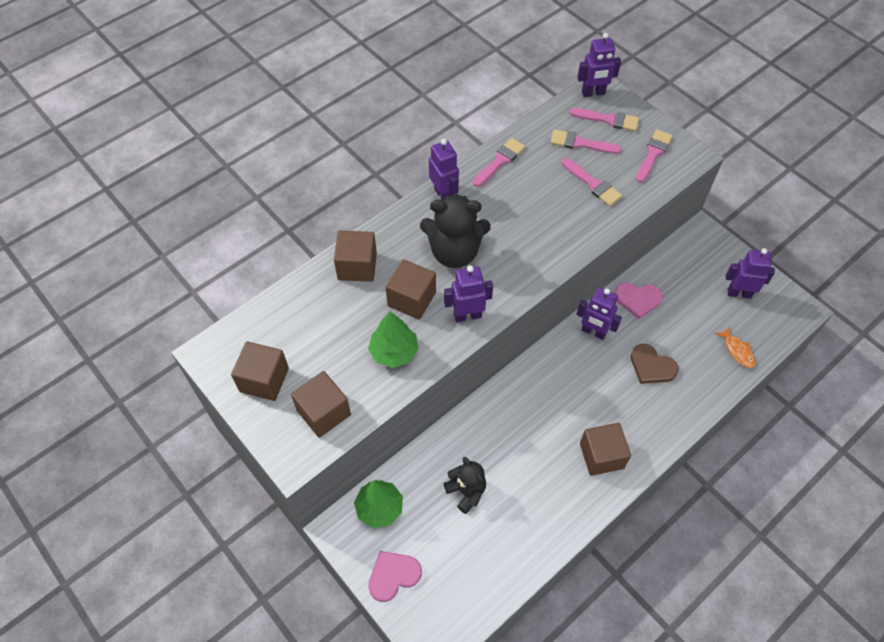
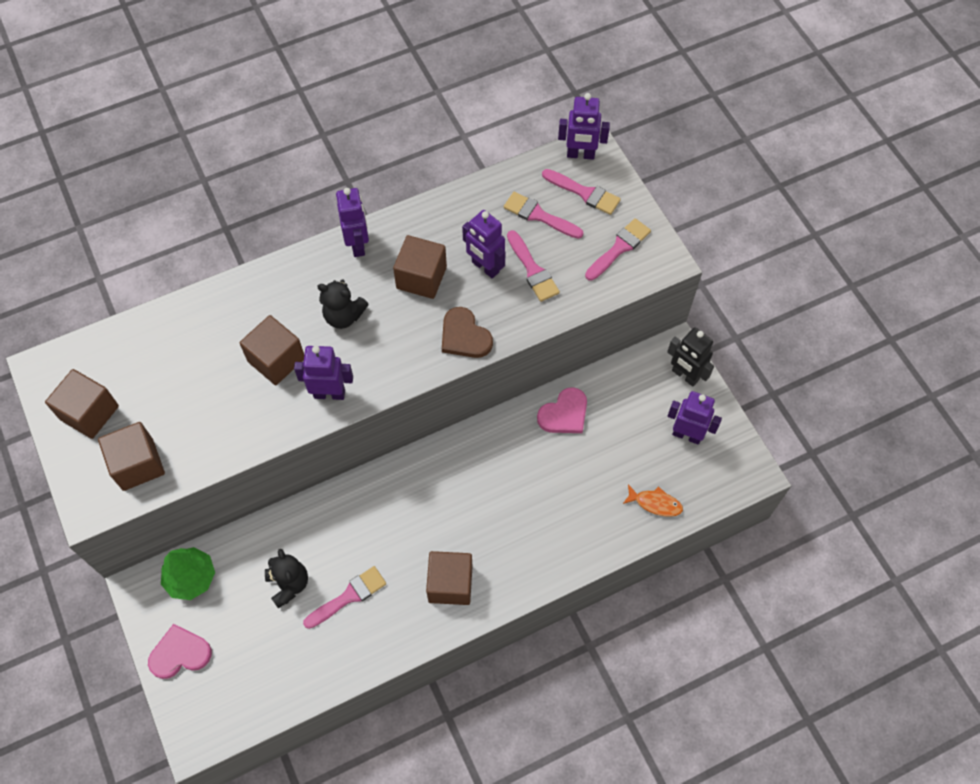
camera: 15 degrees right, 5 degrees up
brown cube [334,231,377,282] -> brown cube moved to [393,235,447,299]
green tree [368,312,419,368] -> none
black teddy bear [420,194,491,268] -> black teddy bear [317,279,369,329], size x0.61
pink brush [473,138,525,187] -> pink brush moved to [303,566,386,629]
purple robot [576,287,622,340] -> purple robot moved to [462,210,506,278]
pink heart [615,283,663,319] -> pink heart turned 60 degrees counterclockwise [537,387,587,433]
brown heart [631,344,679,384] -> brown heart moved to [442,307,493,358]
orange fish [715,326,756,368] -> orange fish turned 60 degrees counterclockwise [623,484,683,517]
none -> black robot [667,328,714,386]

